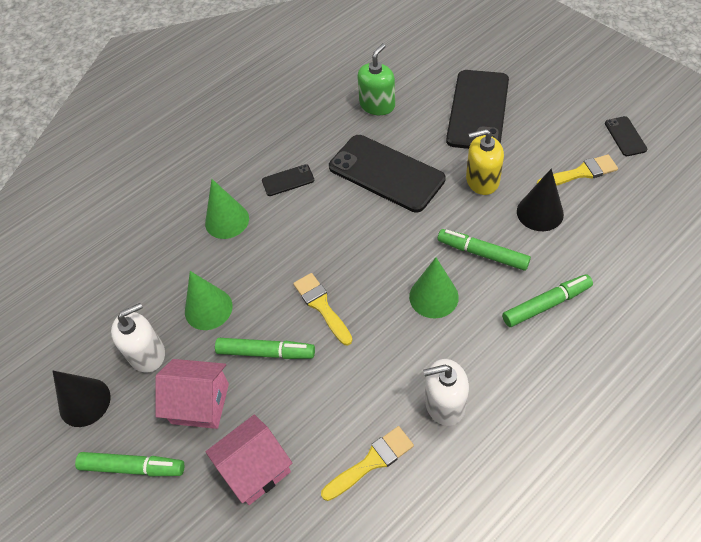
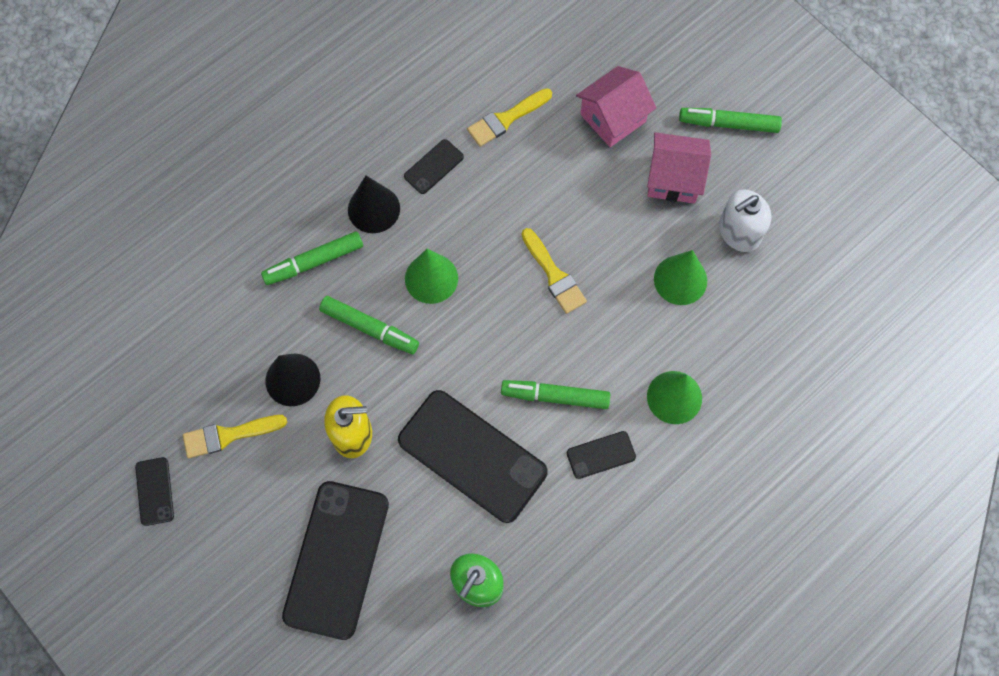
camera: 175 degrees right, 15 degrees up
black cone [53,371,111,427] -> black cone moved to [348,176,400,233]
green marker [215,338,315,359] -> green marker moved to [501,380,610,409]
white soap dispenser [423,359,469,426] -> black phone [404,139,464,194]

